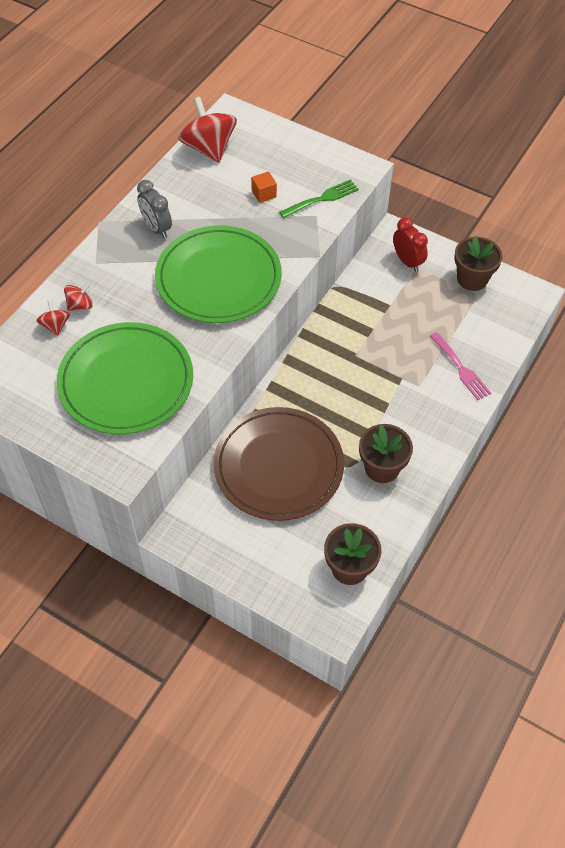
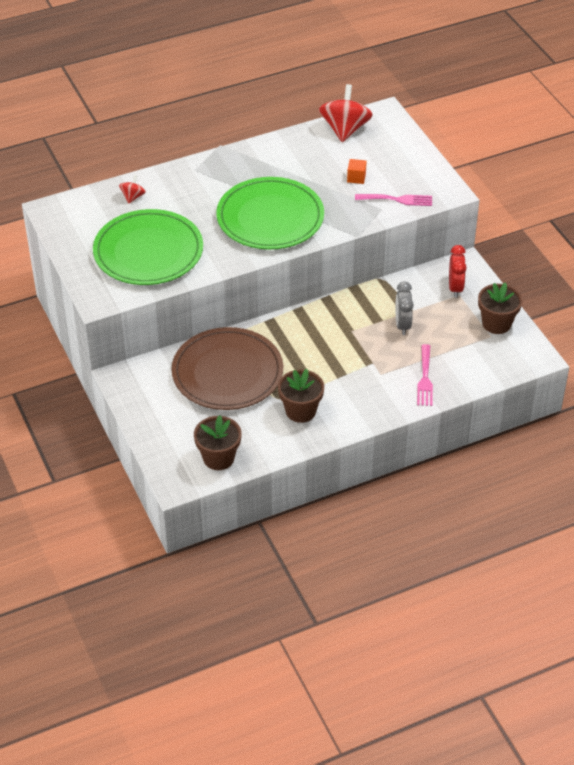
camera: 35 degrees right, 10 degrees down
red spinning top [64,283,93,311] -> none
grey clock [137,180,172,238] -> grey clock moved to [396,282,414,335]
green fork [279,179,359,218] -> pink fork [355,194,432,206]

